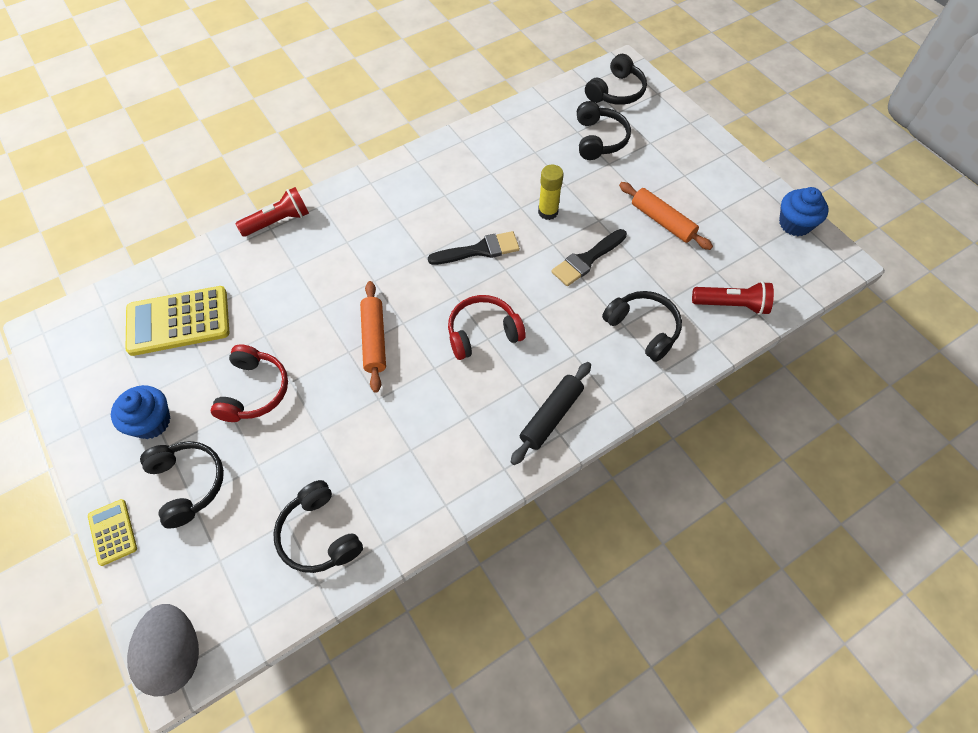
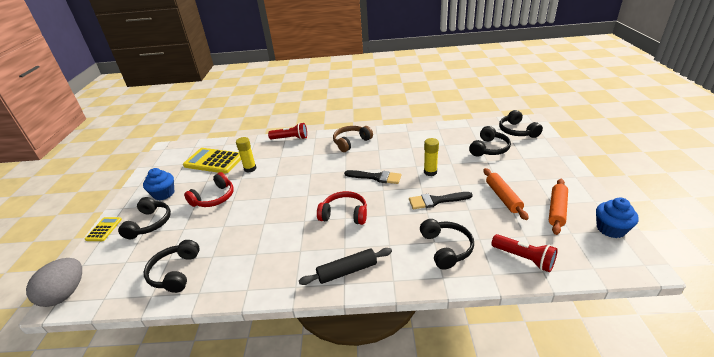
camera: 35 degrees right, 25 degrees down
orange rolling pin [360,281,386,393] -> orange rolling pin moved to [549,179,568,235]
black headphones [585,54,647,105] -> black headphones turned 90 degrees clockwise [499,110,543,138]
none -> yellow glue stick [236,137,256,173]
none -> brown headphones [333,126,373,152]

